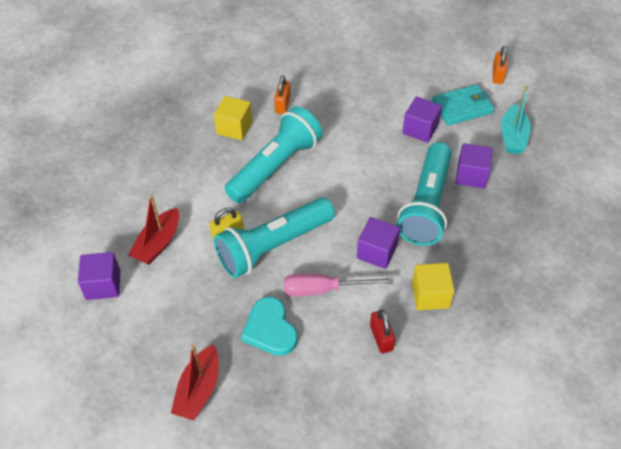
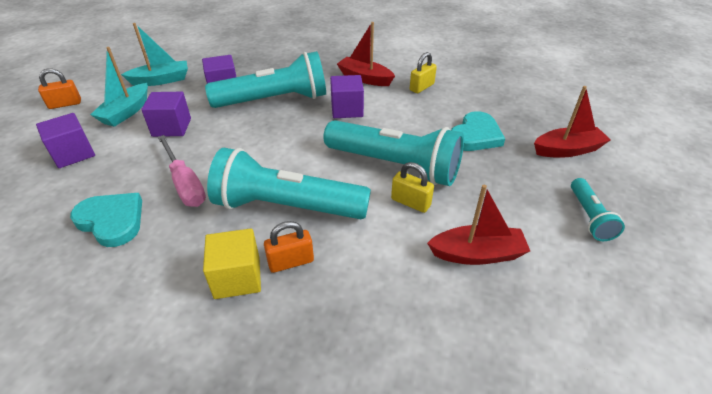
camera: 120 degrees left, 10 degrees down
purple cube [78,252,120,300] -> purple cube moved to [36,113,95,168]
orange padlock [274,75,291,114] -> orange padlock moved to [264,221,314,273]
pink screwdriver [284,273,394,296] -> pink screwdriver moved to [158,135,206,207]
red padlock [370,310,395,354] -> yellow padlock [410,52,437,93]
yellow cube [412,263,455,310] -> red boat [337,22,395,86]
turquoise wallet [432,85,494,126] -> turquoise boat [90,47,148,127]
none -> turquoise heart [70,193,142,247]
none -> turquoise flashlight [571,178,625,241]

